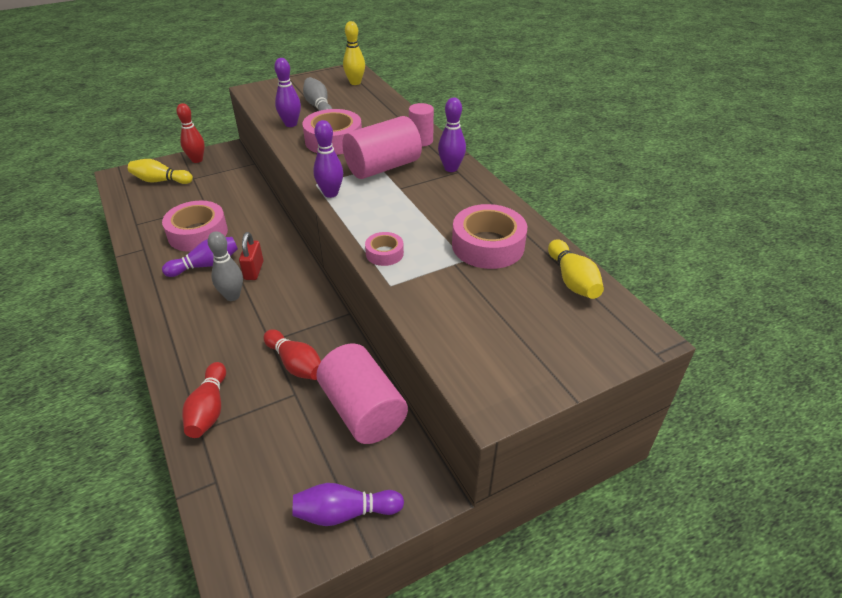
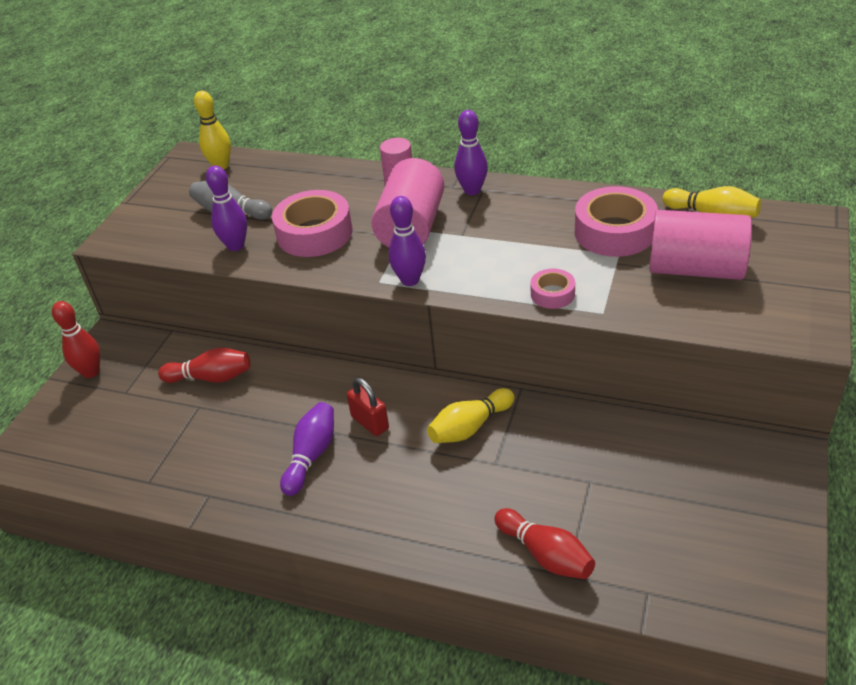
camera: 40 degrees left, 0 degrees up
yellow bowling pin [128,159,193,184] -> yellow bowling pin moved to [427,388,515,443]
pink tape [162,201,228,252] -> none
grey bowling pin [208,231,243,301] -> none
red bowling pin [263,329,321,380] -> red bowling pin moved to [158,348,250,383]
purple bowling pin [292,483,404,526] -> none
pink cylinder [316,343,408,444] -> pink cylinder moved to [649,210,752,280]

